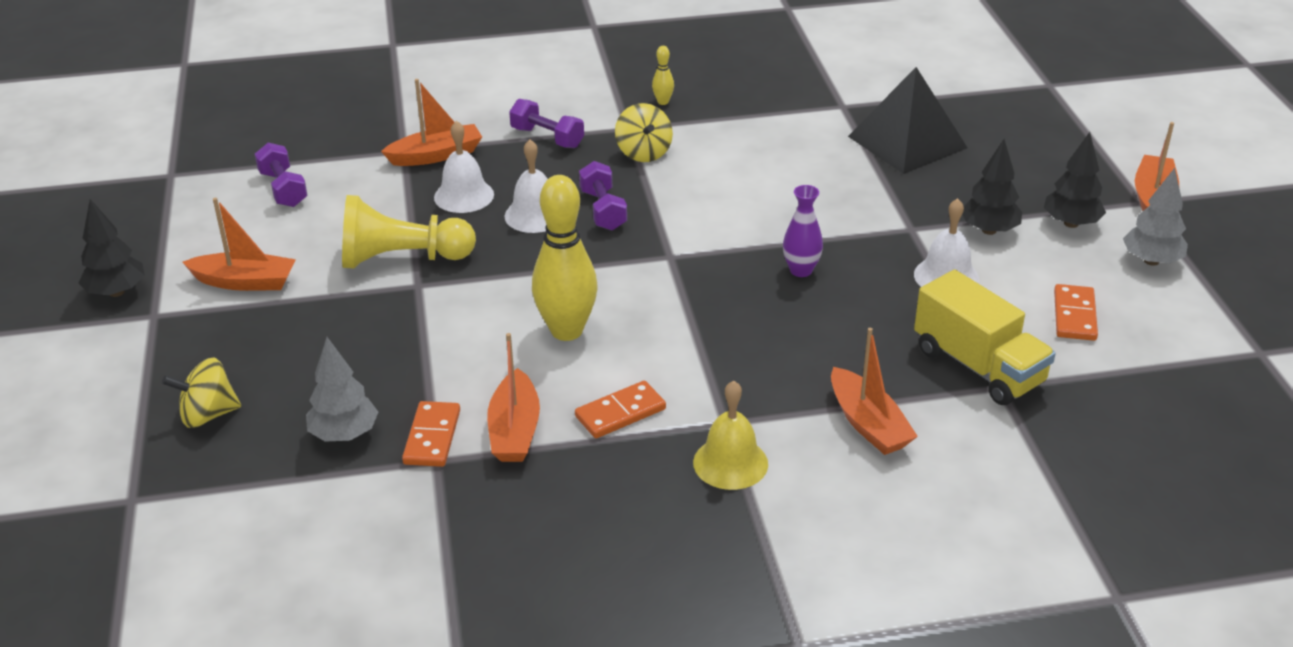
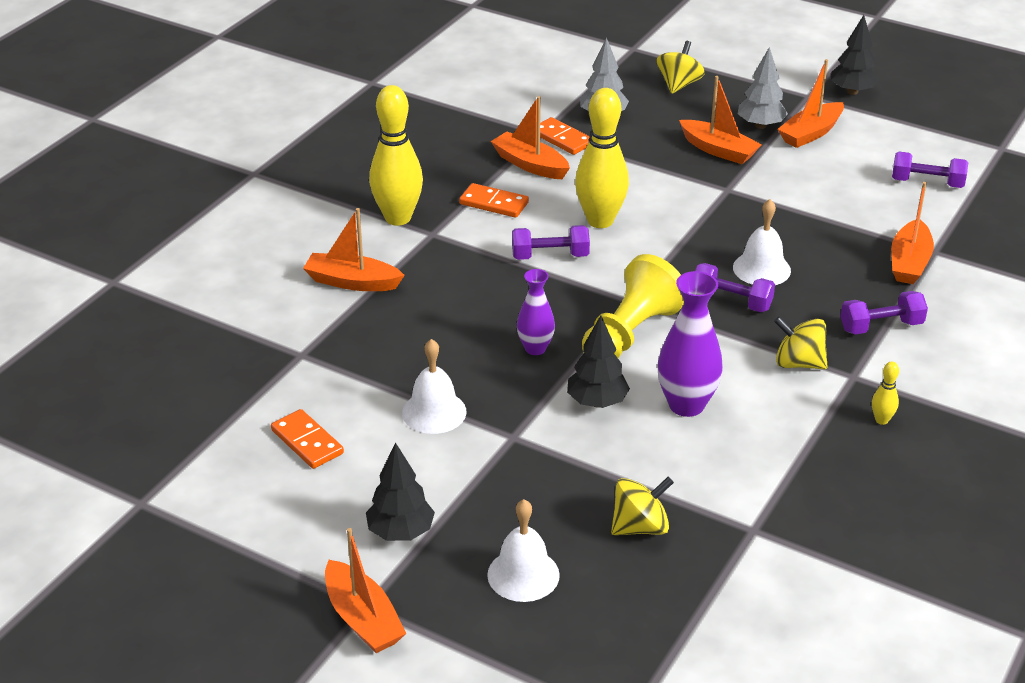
camera: 130 degrees right, 0 degrees up
yellow pawn [342,195,476,269] -> yellow pawn moved to [582,254,684,358]
white bell [434,121,494,213] -> white bell moved to [487,499,560,602]
orange domino [575,381,666,438] -> orange domino turned 75 degrees counterclockwise [459,183,529,218]
yellow bell [693,380,768,490] -> yellow bowling pin [369,85,423,226]
black pyramid [848,67,968,174] -> yellow spinning top [611,477,674,535]
yellow truck [914,270,1056,405] -> none
black tree [962,139,1022,235] -> black tree moved to [567,315,630,408]
grey tree [1123,168,1188,266] -> grey tree moved to [738,47,788,129]
none -> purple dumbbell [512,225,590,260]
none -> purple vase [658,271,723,417]
none -> orange boat [679,76,762,164]

